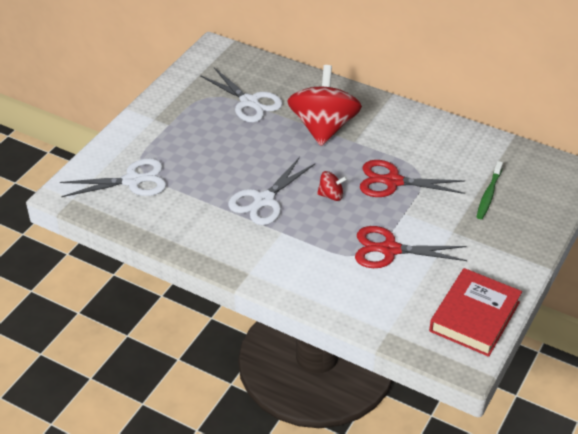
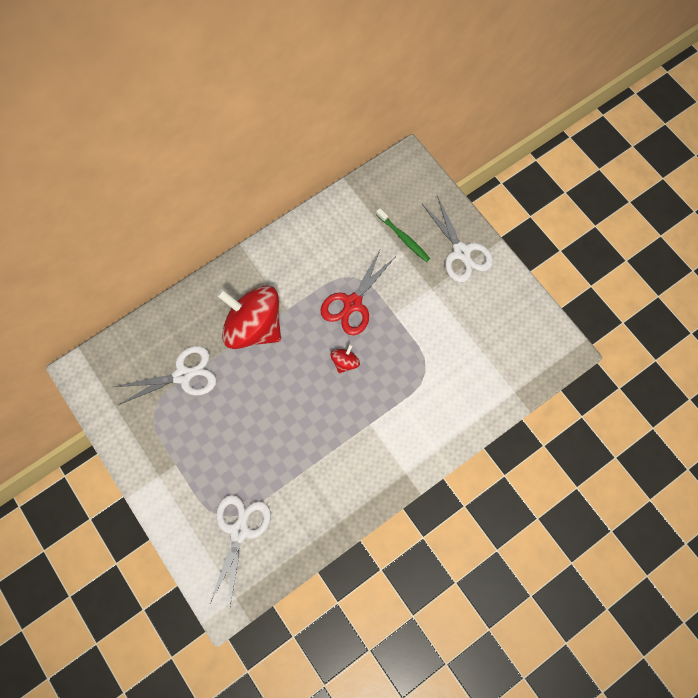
camera: 65 degrees left, 30 degrees up
white scissors [228,157,315,225] -> white scissors moved to [422,196,493,282]
red scissors [355,226,467,268] -> none
red book [429,268,522,357] -> none

